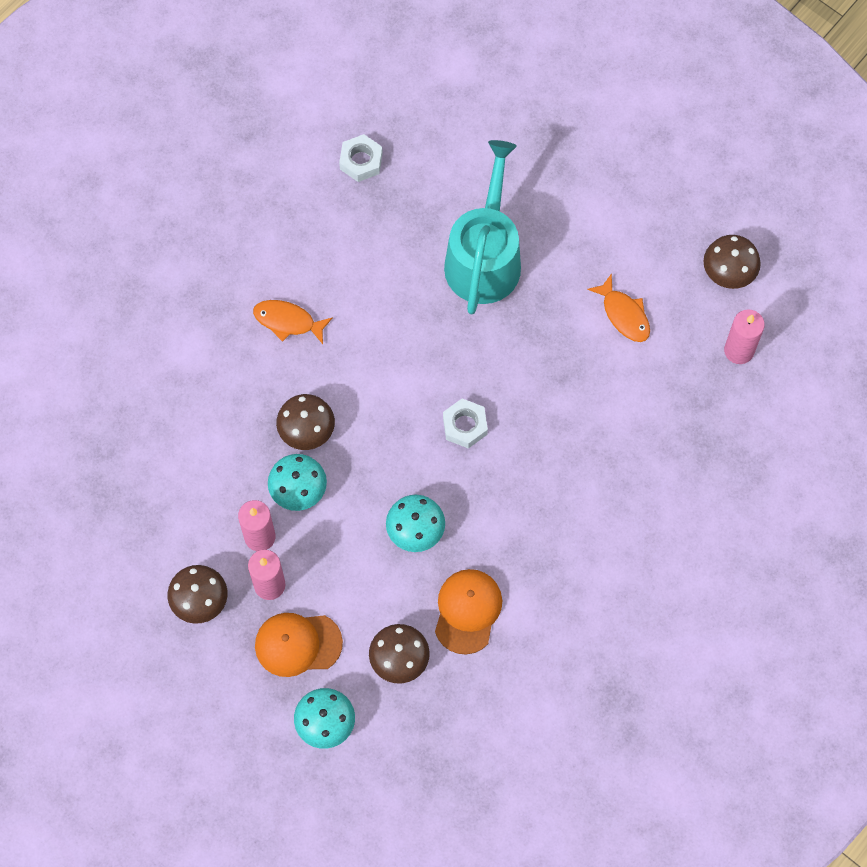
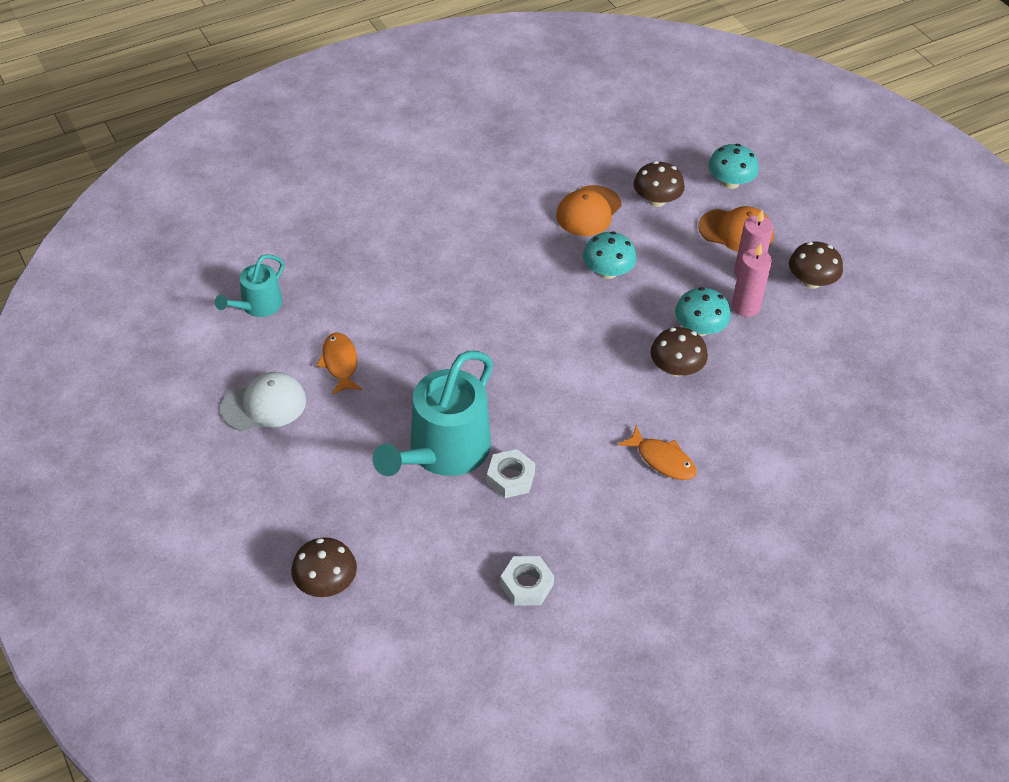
camera: 160 degrees left, 20 degrees down
white nut [443,398,488,449] -> white nut moved to [487,449,535,498]
brown mushroom [704,235,761,289] -> brown mushroom moved to [291,537,357,597]
pink candle [724,309,765,364] -> turquoise watering can [215,254,284,317]
none -> white cap [221,372,306,431]

